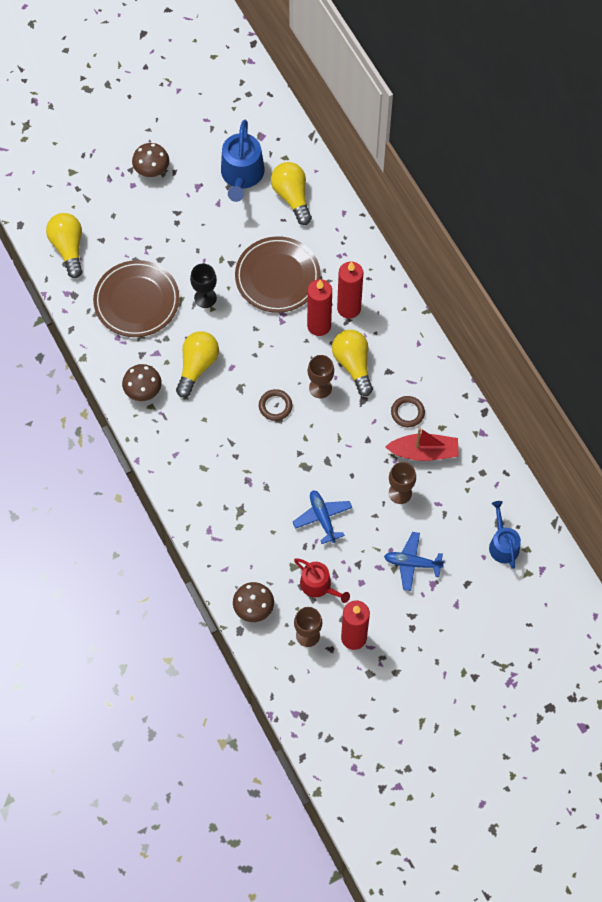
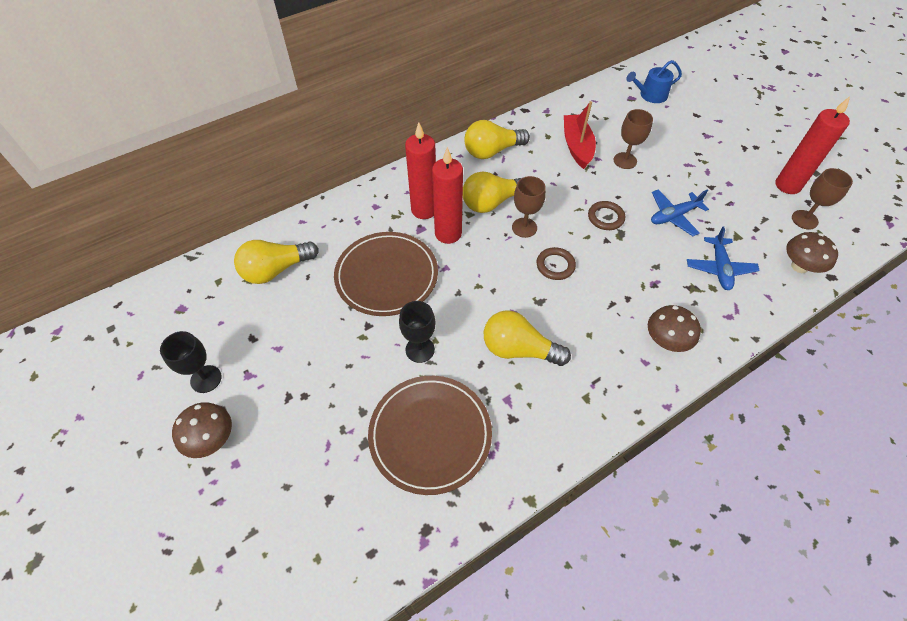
camera: 95 degrees left, 10 degrees down
yellow light bulb [46,213,83,278] -> yellow light bulb moved to [464,120,530,159]
brown mushroom [122,364,162,401] -> brown mushroom moved to [648,305,701,352]
blue watering can [221,120,265,202] -> none
red watering can [294,558,350,603] -> none
blue plane [384,532,445,591] -> blue plane moved to [687,226,760,290]
brown ring [391,396,425,427] -> brown ring moved to [588,201,625,230]
none -> black goblet [160,331,222,393]

